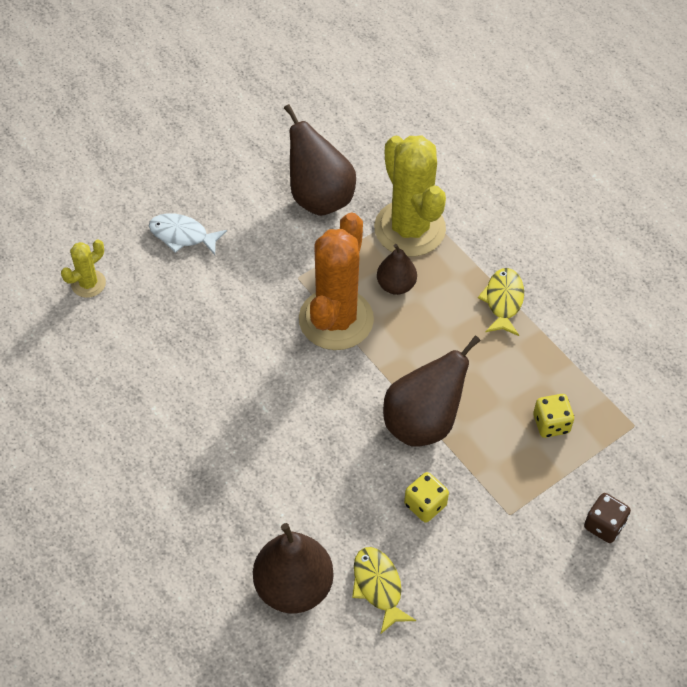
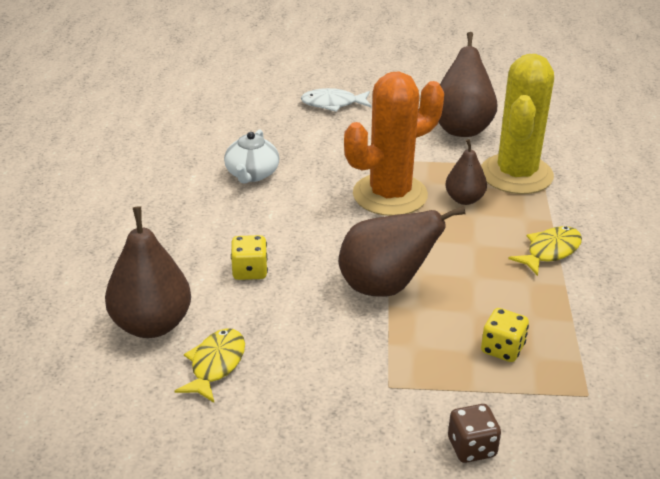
camera: 40 degrees right, 20 degrees down
yellow cactus [61,239,106,298] -> none
white fish [149,213,227,255] -> white fish turned 60 degrees counterclockwise [301,88,372,112]
yellow dice [404,472,449,522] -> yellow dice moved to [231,235,268,280]
none -> white teapot [224,129,279,183]

